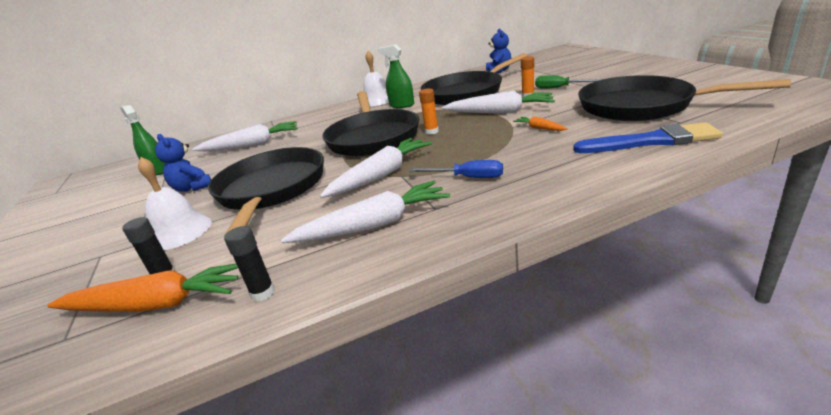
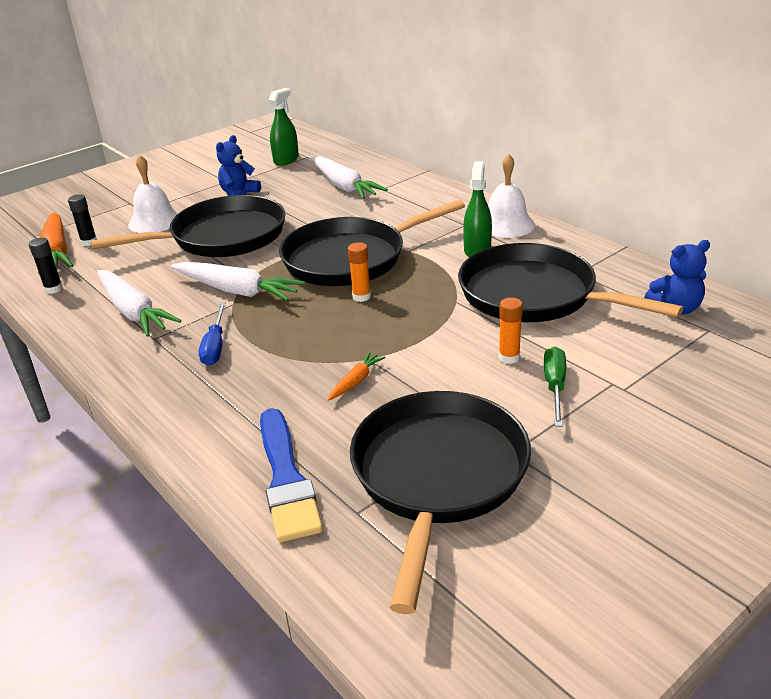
camera: 70 degrees right, 5 degrees up
white carrot [442,91,555,114] -> none

